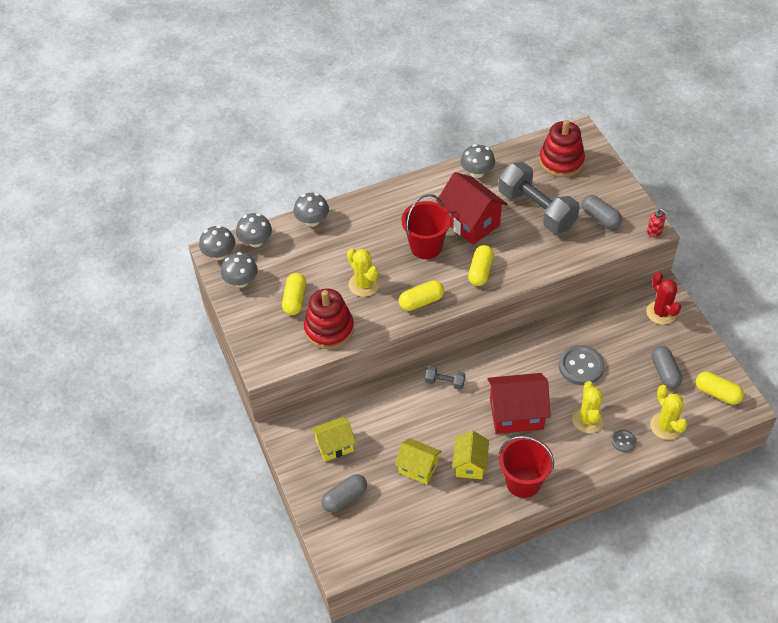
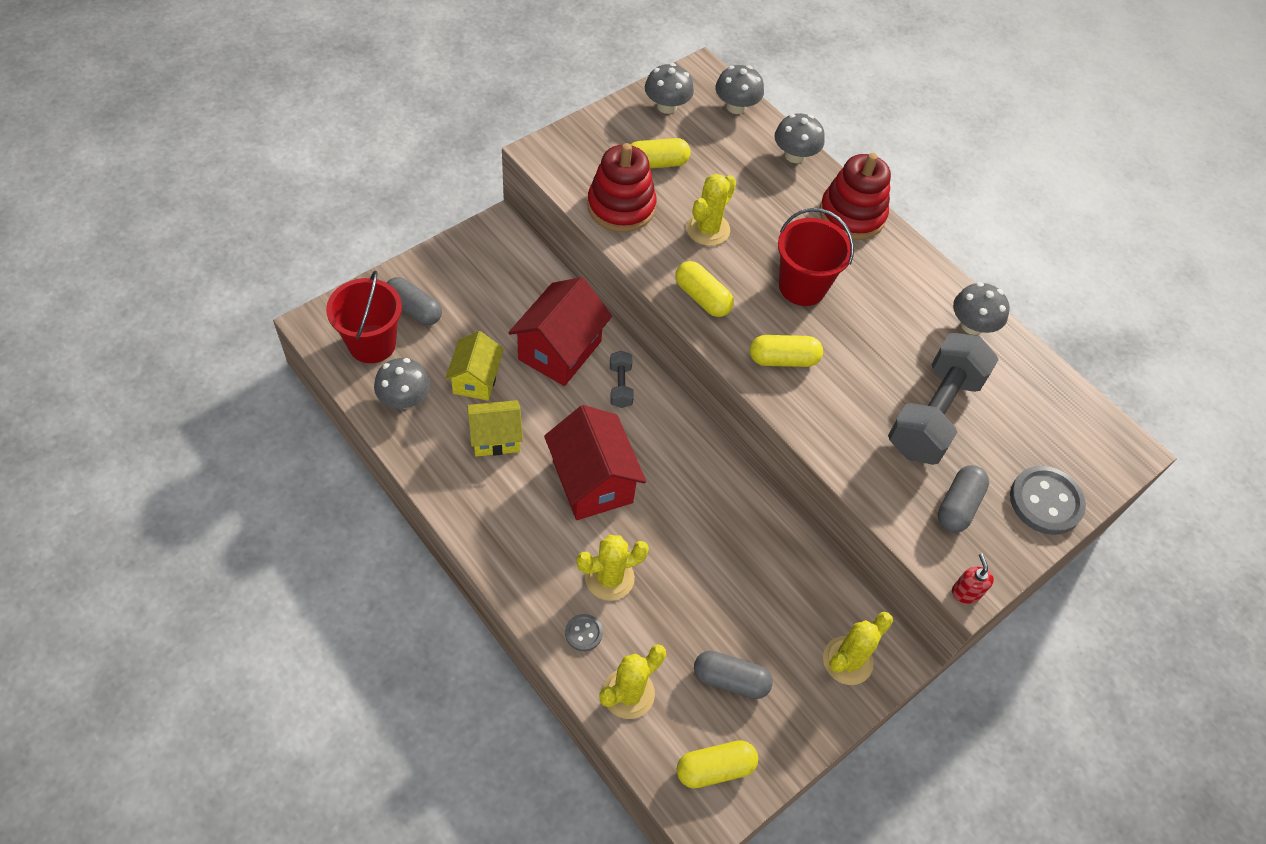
camera: 65 degrees right, 5 degrees up
grey mushroom [199,225,235,260] -> grey mushroom moved to [374,358,430,409]
yellow house [311,417,356,462] -> none
red house [436,172,507,245] -> red house moved to [508,277,612,386]
red bucket [499,436,554,498] -> red bucket moved to [326,271,402,363]
red stacking toy [539,120,585,177] -> red stacking toy moved to [820,153,891,240]
grey button [559,345,604,385] -> grey button moved to [1010,466,1086,535]
red cactus [646,272,681,325] -> yellow cactus [823,612,893,685]
red soap dispenser [647,209,668,237] -> red soap dispenser turned 150 degrees clockwise [952,553,994,604]
grey capsule [652,346,682,389] -> grey capsule turned 45 degrees clockwise [694,651,773,699]
yellow capsule [696,372,744,404] -> yellow capsule turned 60 degrees clockwise [677,740,758,788]

